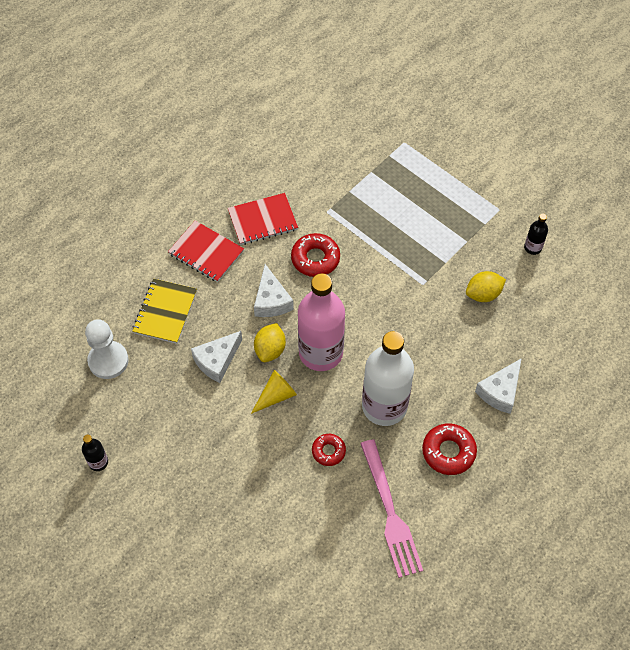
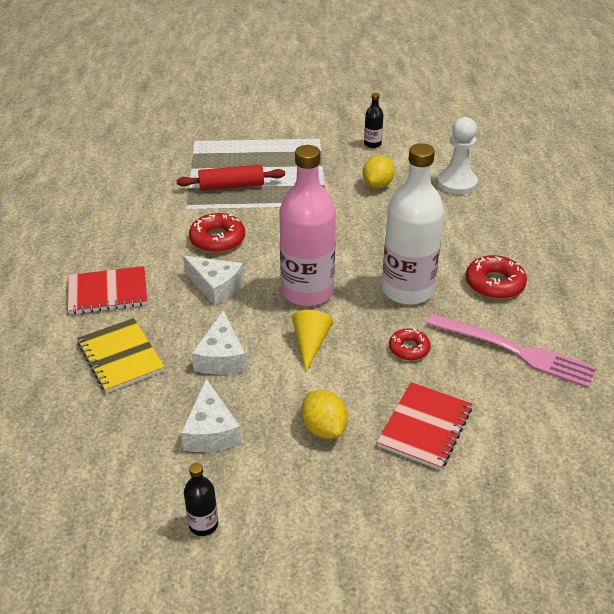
camera: 45 degrees left, 20 degrees down
white pawn [85,319,129,379] -> white pawn moved to [437,117,478,195]
red notebook [228,193,298,245] -> red notebook moved to [377,382,472,470]
yellow lemon [254,323,286,362] -> yellow lemon moved to [301,390,348,439]
white cheese [475,358,522,414] -> white cheese moved to [181,379,241,452]
none -> red rolling pin [176,165,285,191]

